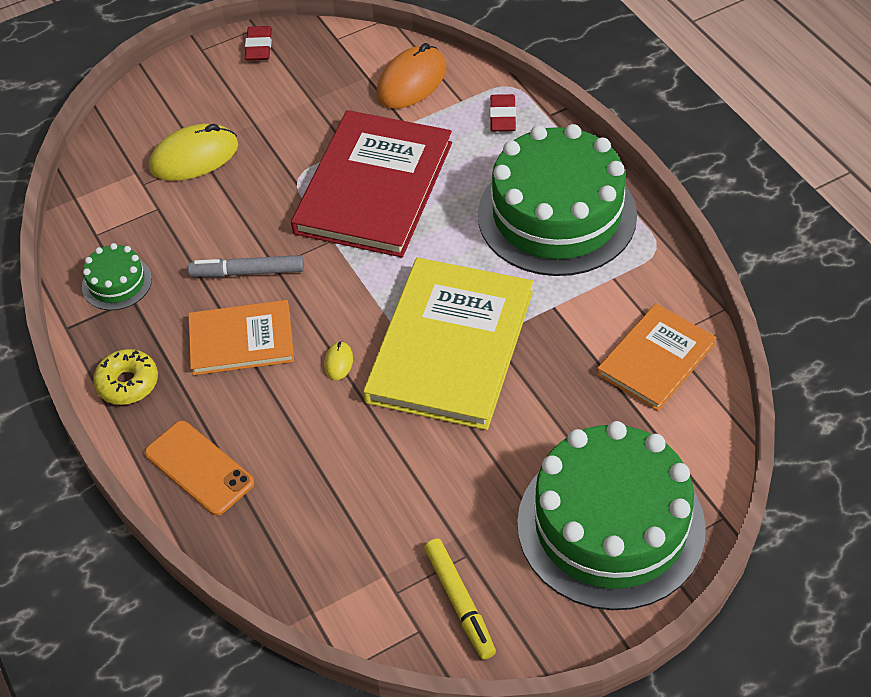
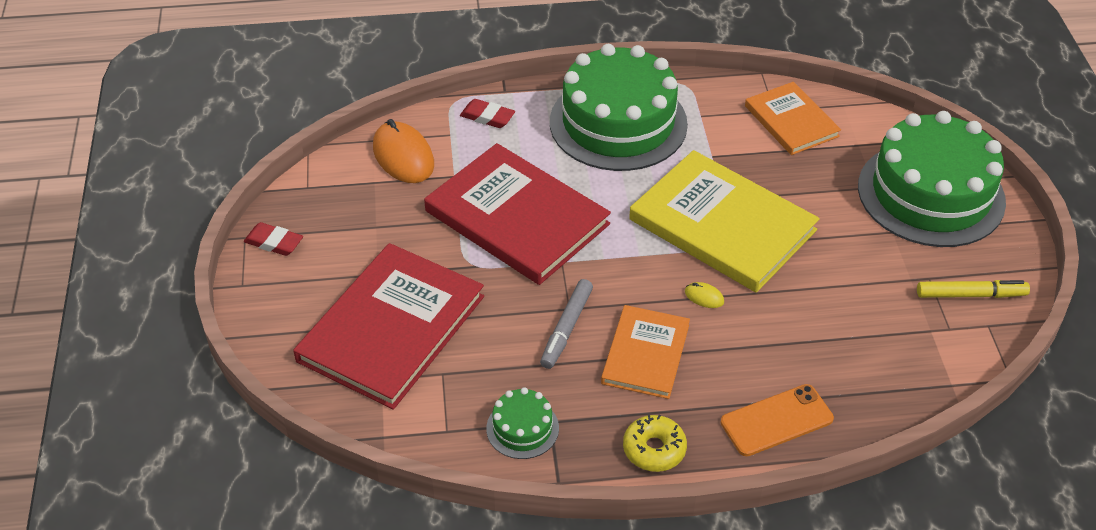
camera: 70 degrees left, 5 degrees down
yellow mouse [149,124,238,181] -> red book [293,243,484,410]

